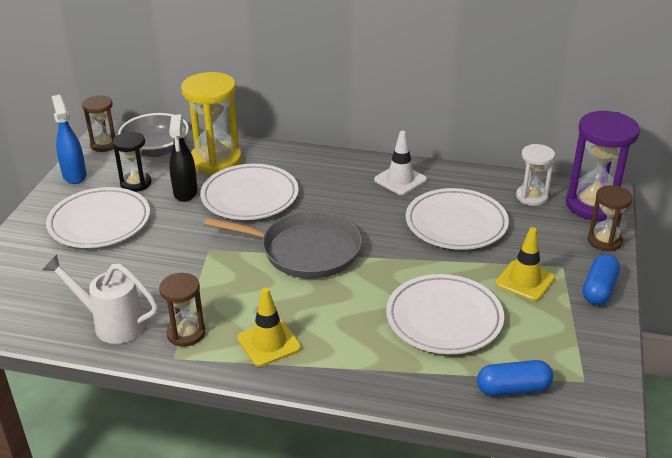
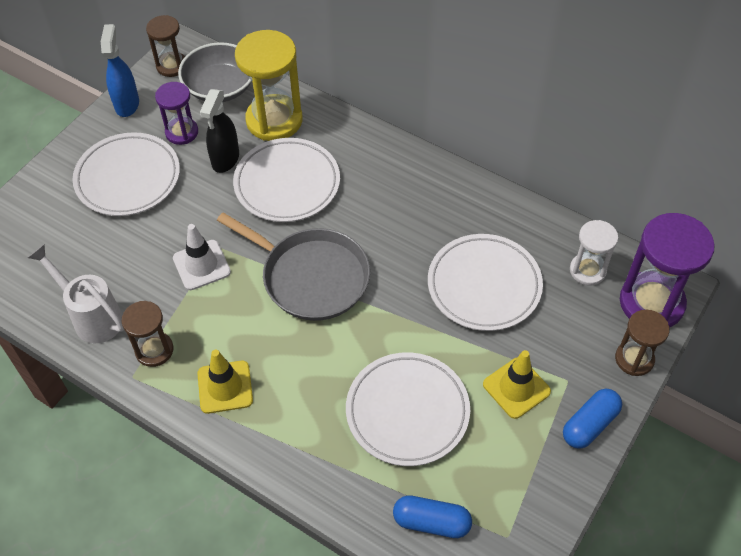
camera: 20 degrees right, 20 degrees up
black hourglass [112,132,151,192] -> purple hourglass [155,82,198,145]
white traffic cone [374,131,427,195] -> white traffic cone moved to [173,224,231,290]

